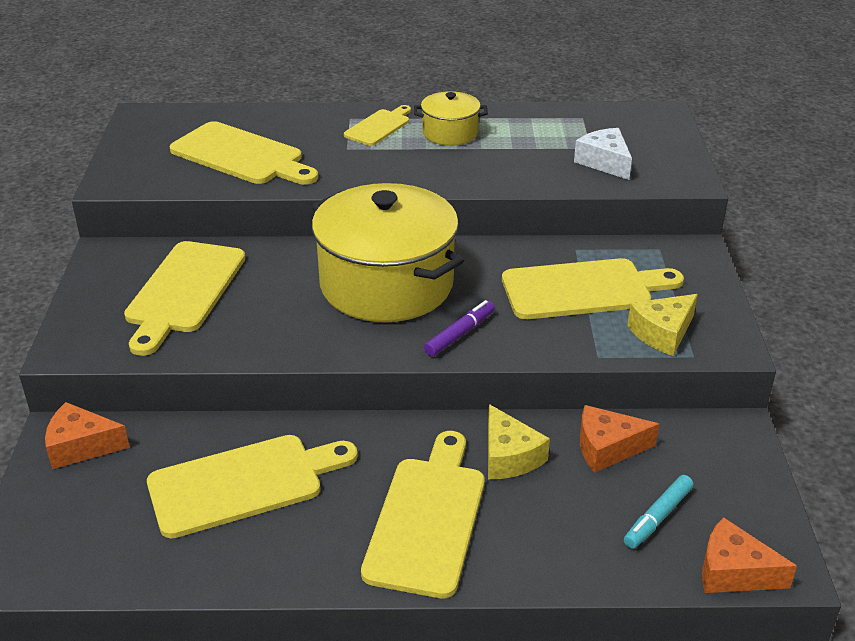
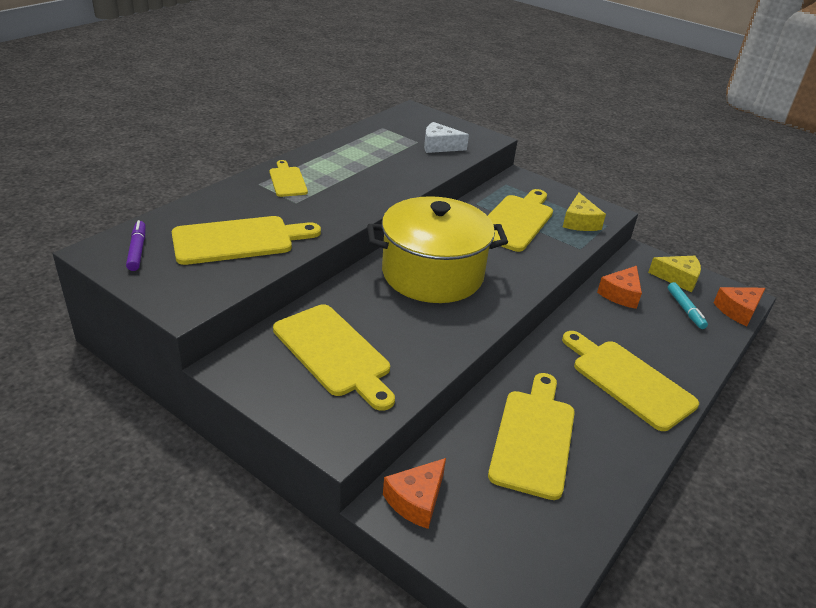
camera: 55 degrees left, 0 degrees up
yellow pot [414,91,488,146] -> none
purple marker [424,300,495,357] -> purple marker moved to [126,220,146,271]
yellow cheese [488,404,550,479] -> yellow cheese moved to [648,256,701,292]

